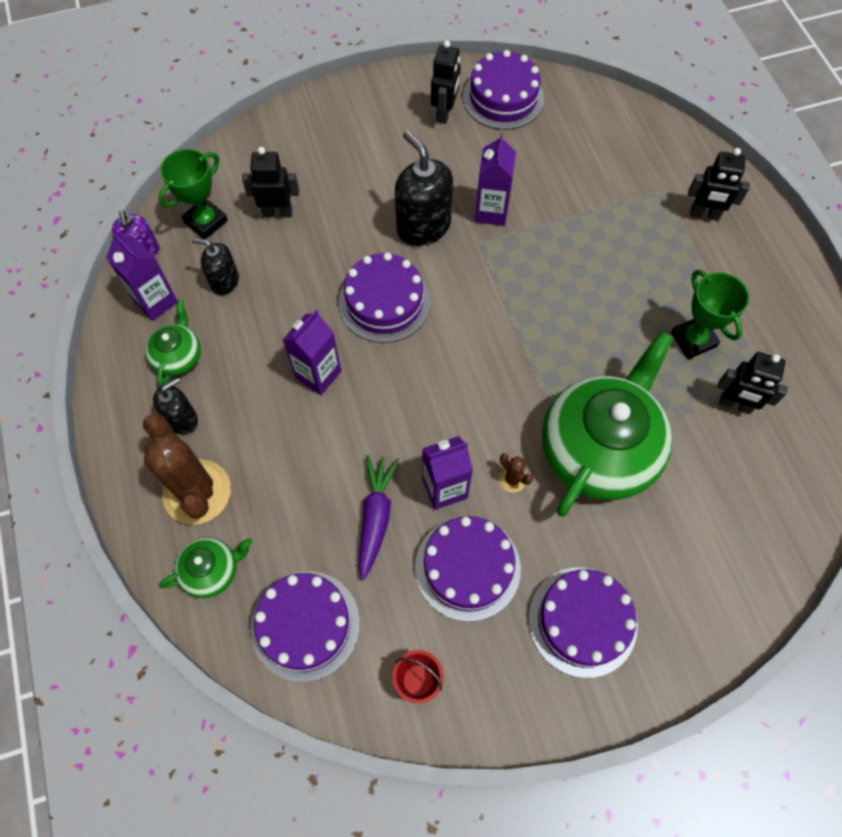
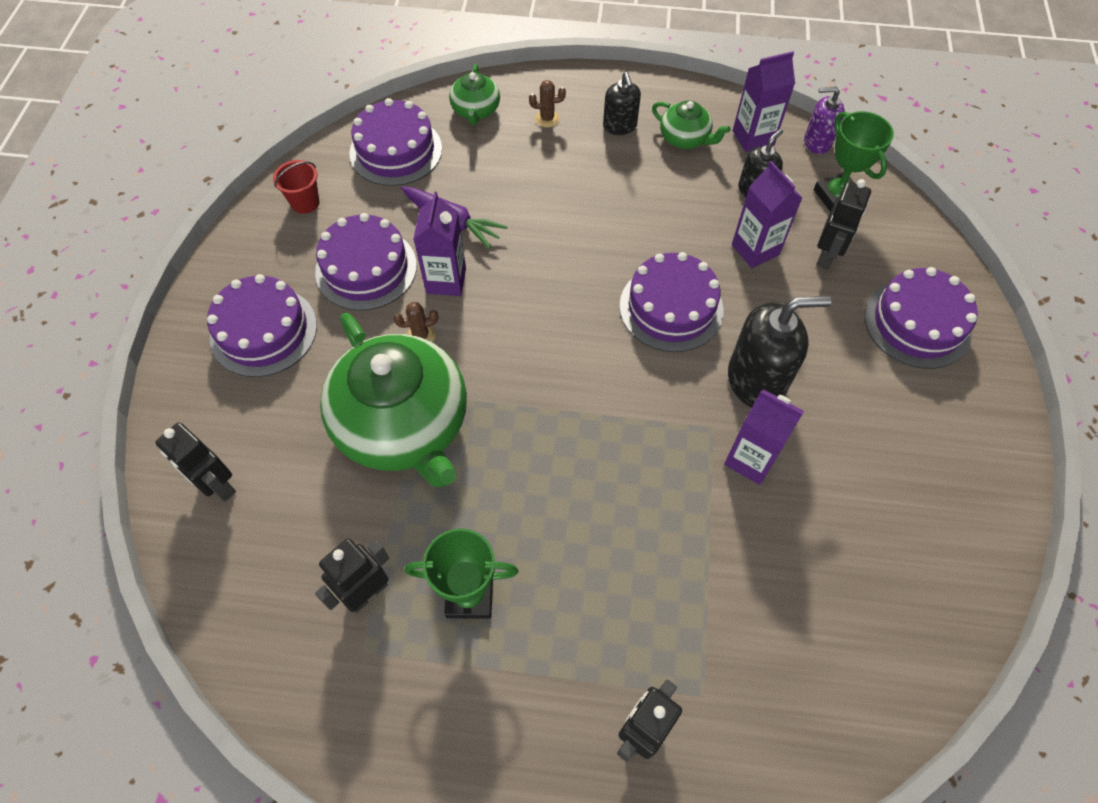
camera: 115 degrees right, 5 degrees down
brown cactus [143,413,231,525] -> brown cactus [529,80,566,127], size x0.41
purple carton [283,310,341,395] -> purple carton moved to [732,161,802,268]
black robot [431,40,461,124] -> black robot moved to [155,422,236,502]
purple cake [463,50,544,130] -> purple cake moved to [864,267,978,369]

